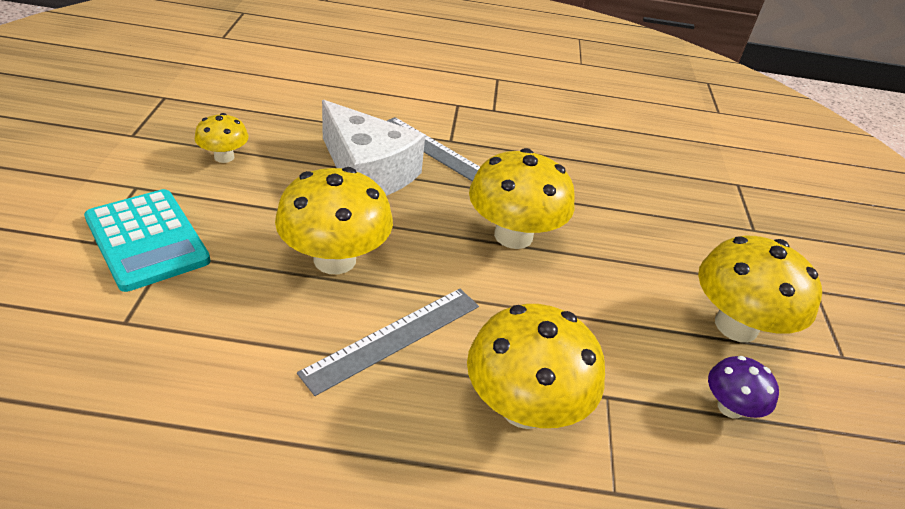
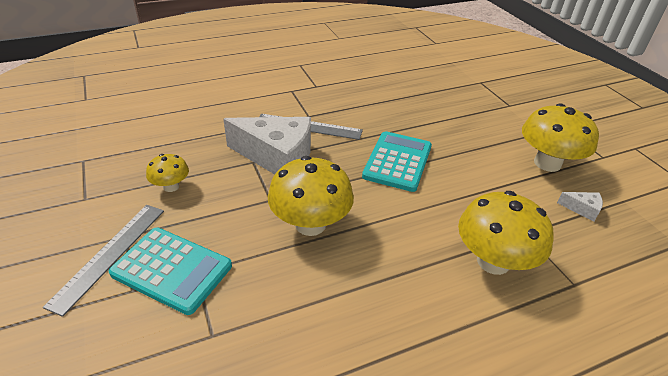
camera: 25 degrees left, 0 degrees up
grey ruler [297,289,479,396] -> grey ruler moved to [42,205,164,317]
yellow mushroom [469,148,575,249] -> turquoise calculator [362,131,432,192]
purple mushroom [708,356,779,419] -> white cheese [557,192,603,222]

